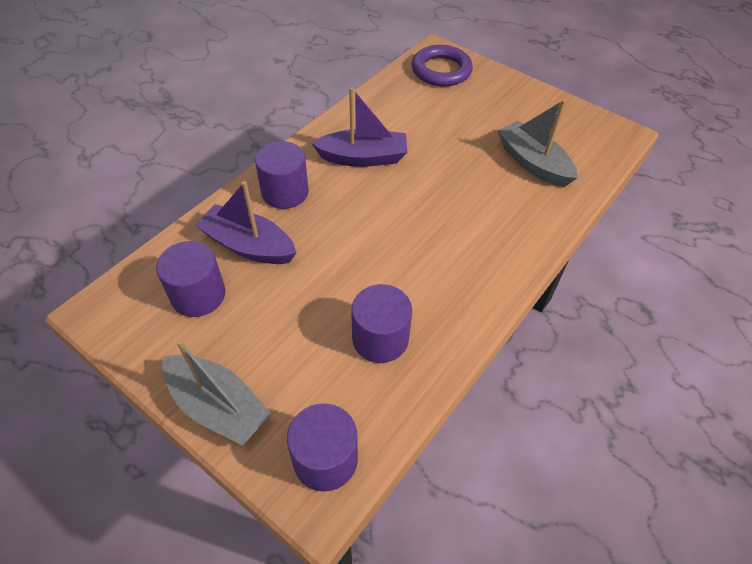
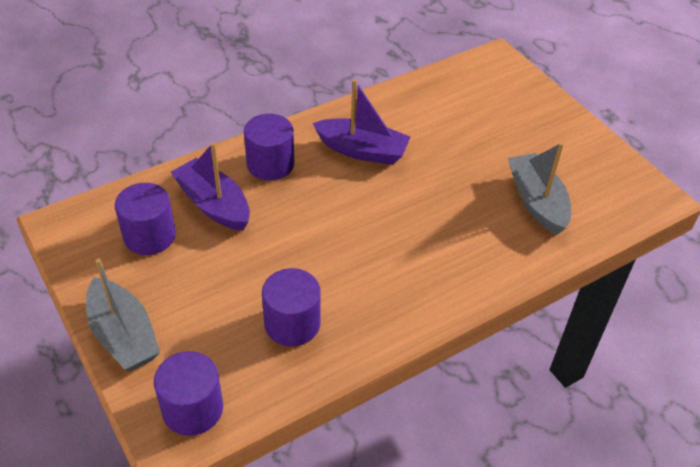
camera: 20 degrees right, 5 degrees down
purple ring [412,45,473,86] -> none

